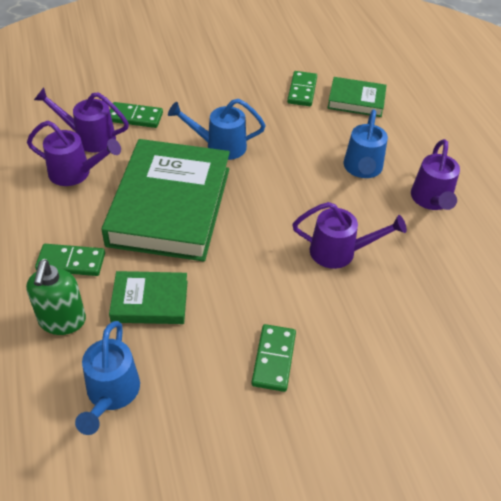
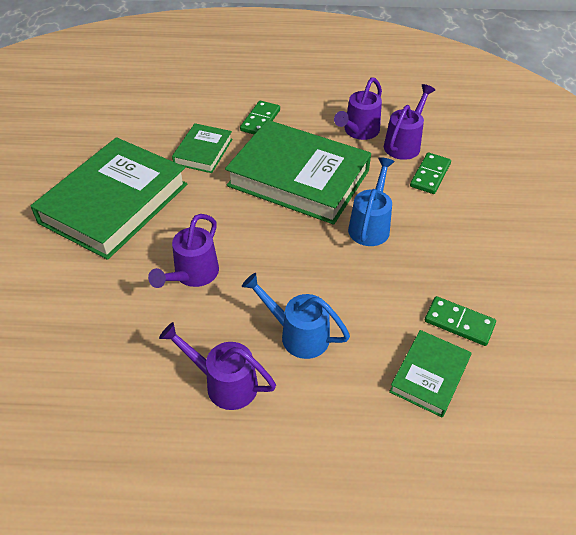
camera: 110 degrees right, 0 degrees up
green soap dispenser [26,260,86,335] -> none
blue watering can [75,321,140,435] -> none
green domino [251,324,296,392] -> green book [30,137,187,260]

